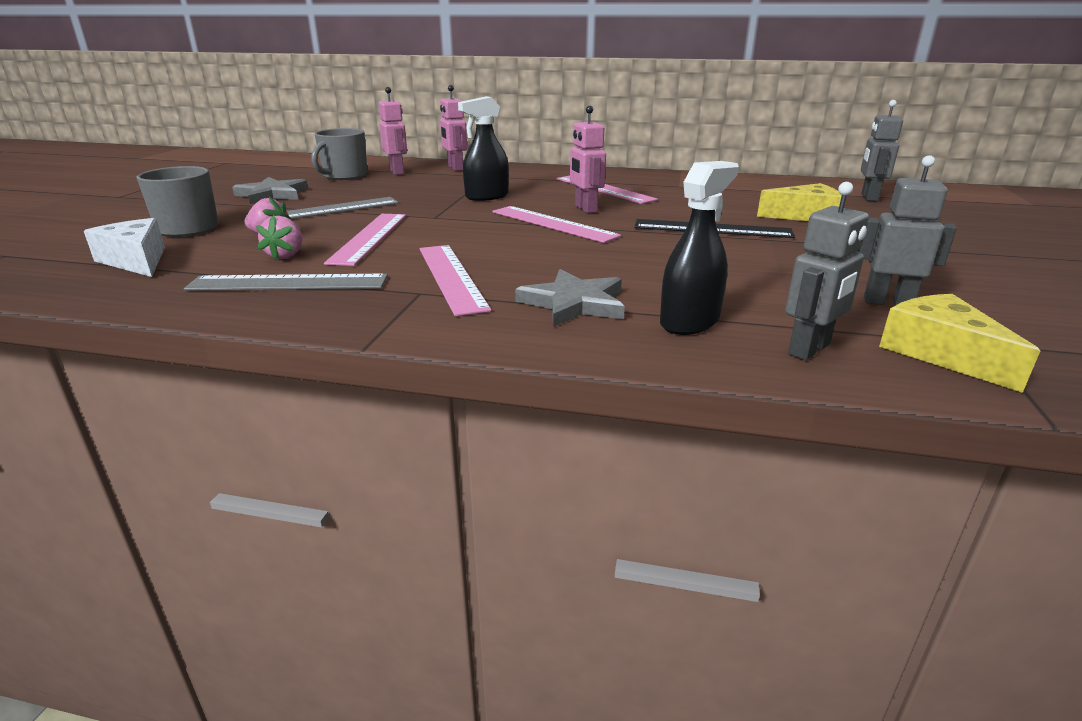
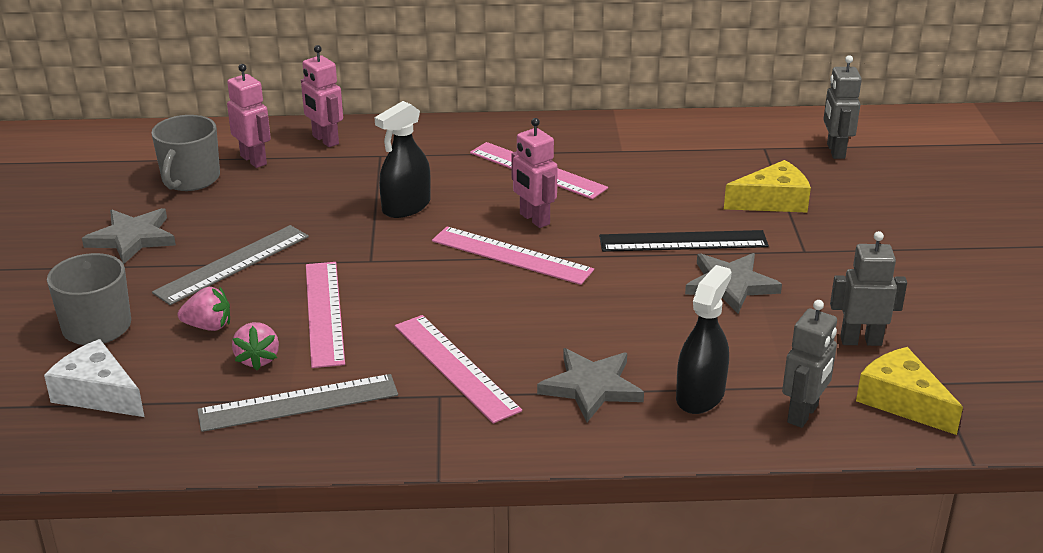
camera: 15 degrees left, 5 degrees up
none -> grey star [685,253,782,314]

